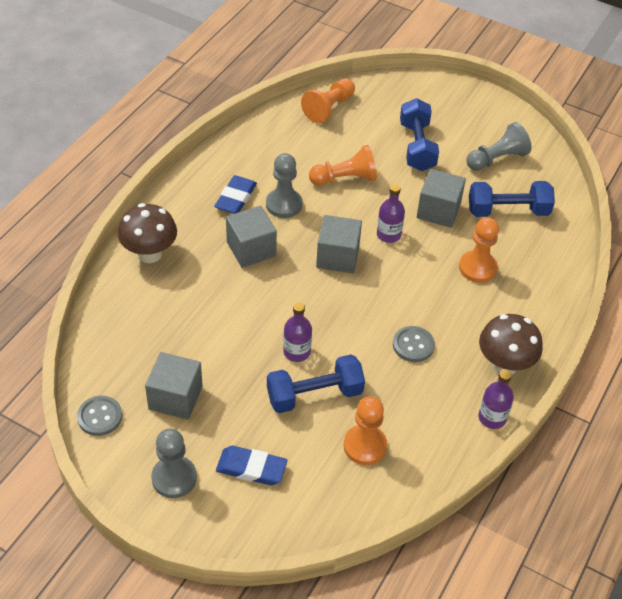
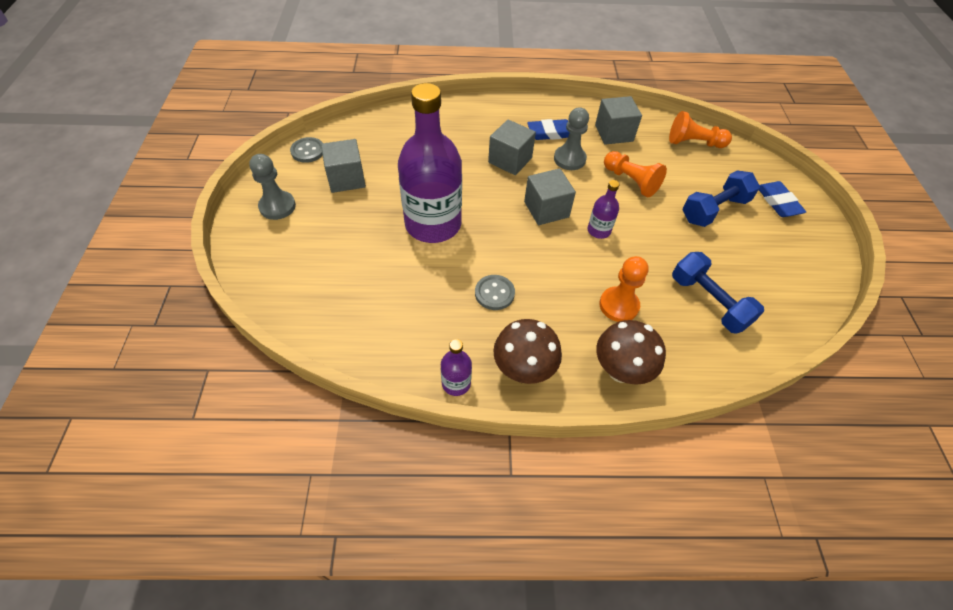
camera: 60 degrees right, 5 degrees up
brown mushroom [118,203,177,263] -> brown mushroom moved to [596,320,666,385]
blue eraser [216,446,287,485] -> blue eraser moved to [759,181,806,217]
blue dumbbell [267,354,365,413] -> none
purple bottle [283,302,312,362] -> purple bottle [398,83,462,243], size x2.35
orange pawn [344,396,387,465] -> none
grey cube [417,169,466,228] -> grey cube moved to [595,96,642,145]
grey pawn [467,122,532,171] -> none

